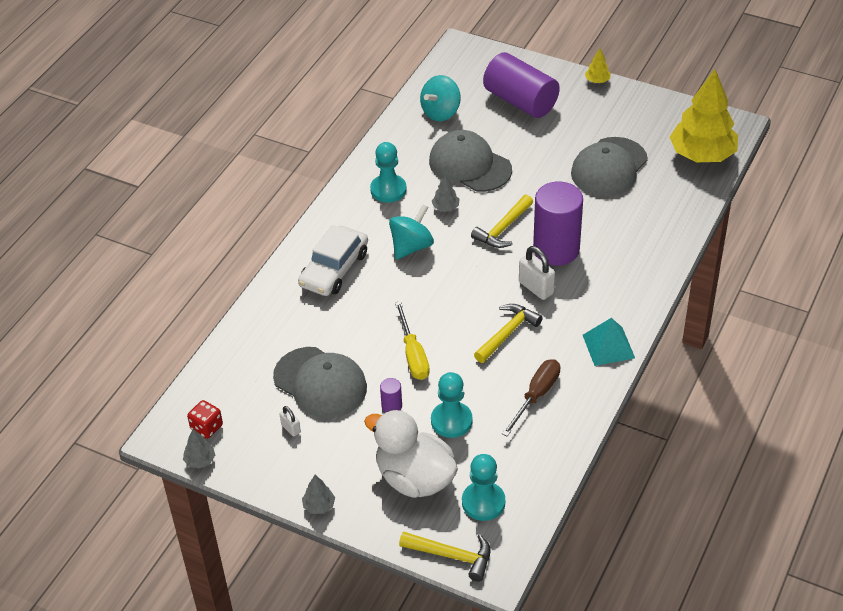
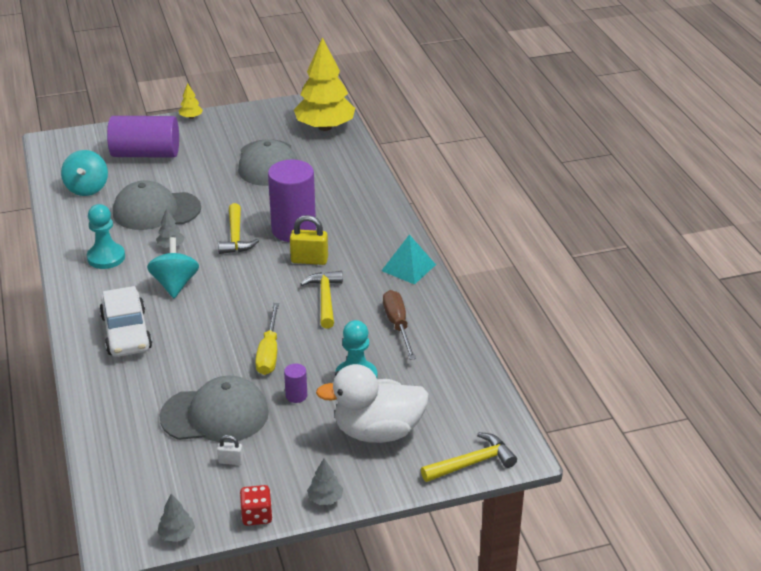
camera: 45 degrees left, 10 degrees down
red dice [187,400,223,439] -> red dice moved to [240,485,273,526]
yellow screwdriver [395,301,430,380] -> yellow screwdriver turned 60 degrees clockwise [255,303,279,375]
turquoise pawn [462,454,505,521] -> none
white padlock [519,246,555,300] -> yellow padlock [290,215,328,265]

